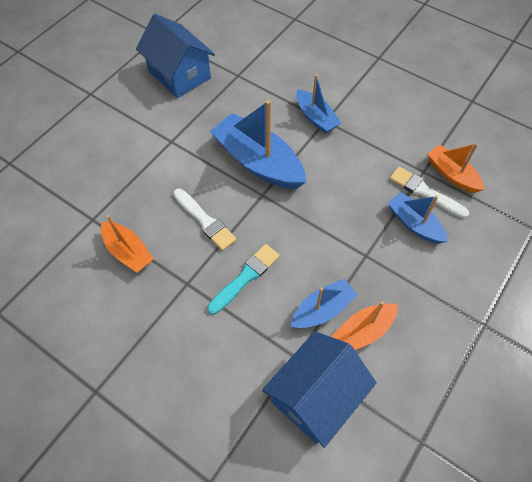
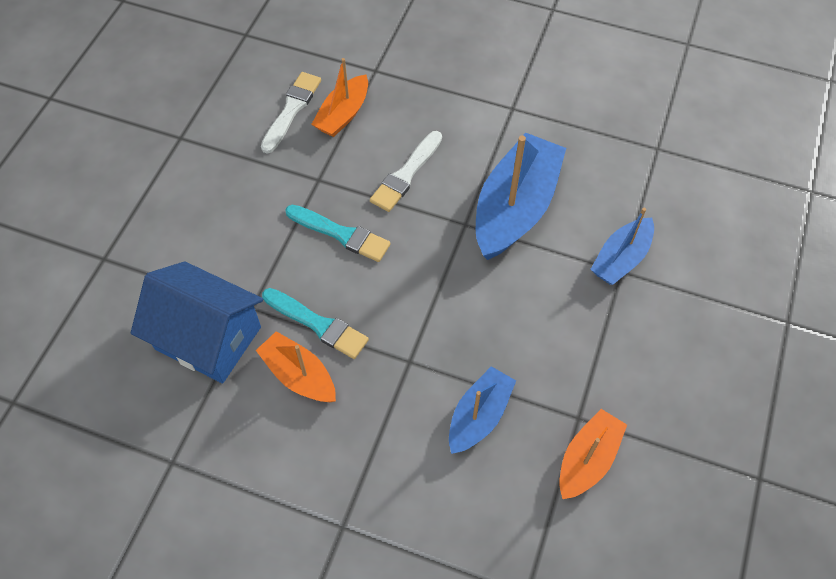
camera: 75 degrees right, 0 degrees up
blue house [136,14,215,98] -> none
blue boat [291,279,358,328] -> turquoise brush [262,288,369,359]
white brush [389,166,469,218] -> white brush moved to [261,72,321,154]

